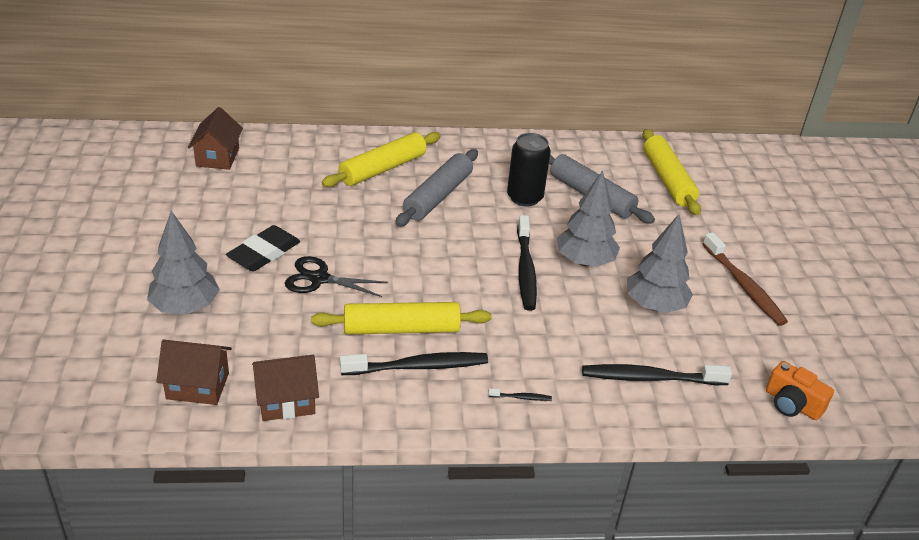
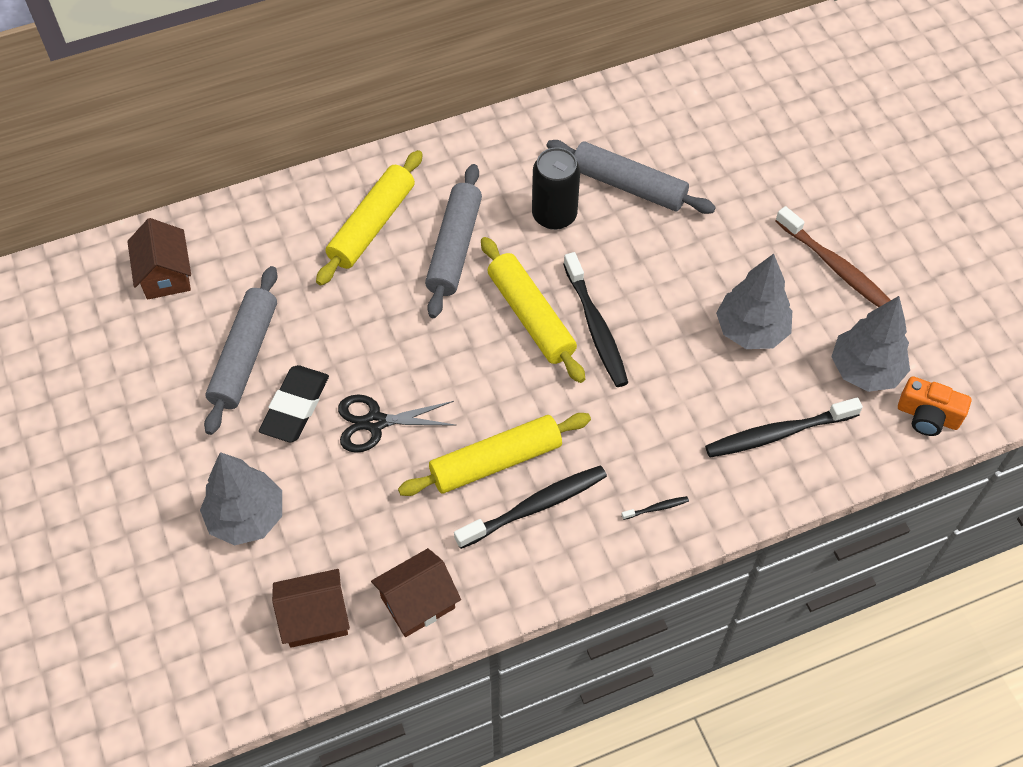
camera: 15 degrees left, 20 degrees up
grey tree [557,170,620,267] -> grey tree moved to [832,296,910,392]
yellow rolling pin [643,129,701,215] -> yellow rolling pin moved to [481,237,585,383]
none -> grey rolling pin [204,266,278,435]

